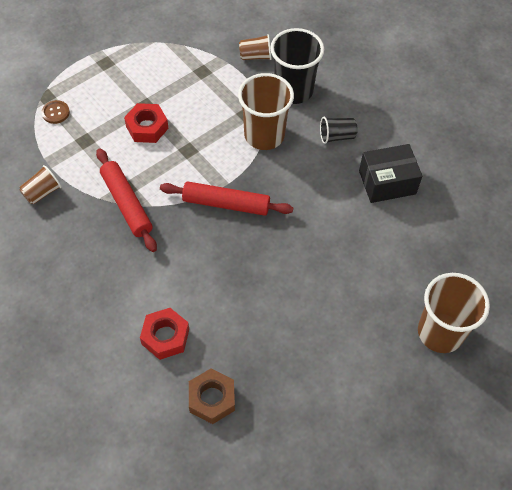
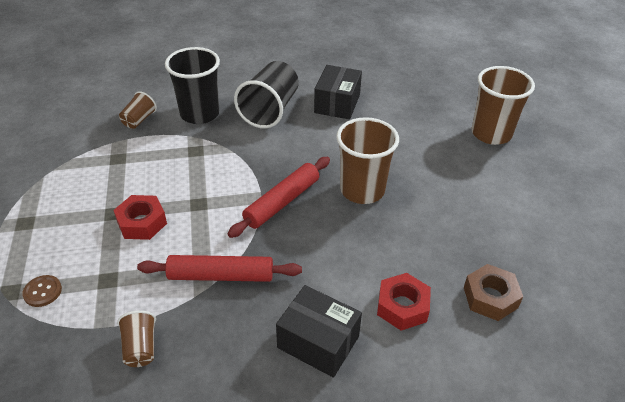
camera: 60 degrees left, 15 degrees down
brown cup [238,73,294,150] -> brown cup moved to [336,117,399,204]
black cup [320,117,358,144] -> black cup [234,61,299,129], size x1.97
none -> black box [276,285,362,378]

